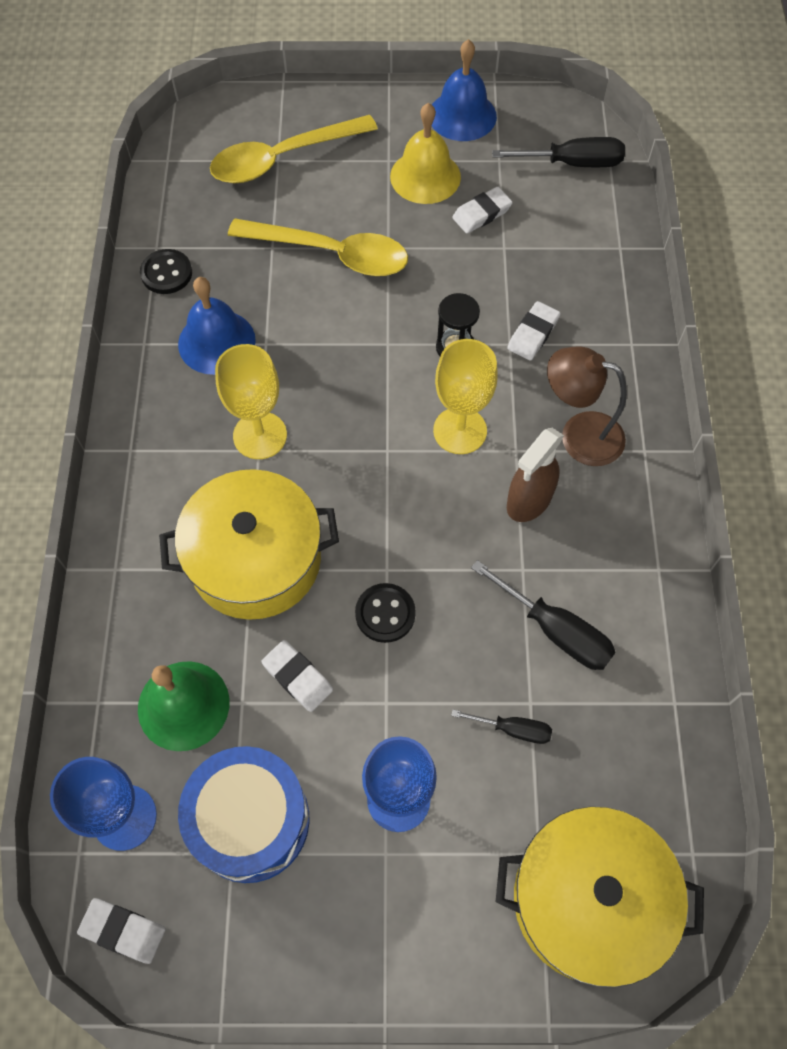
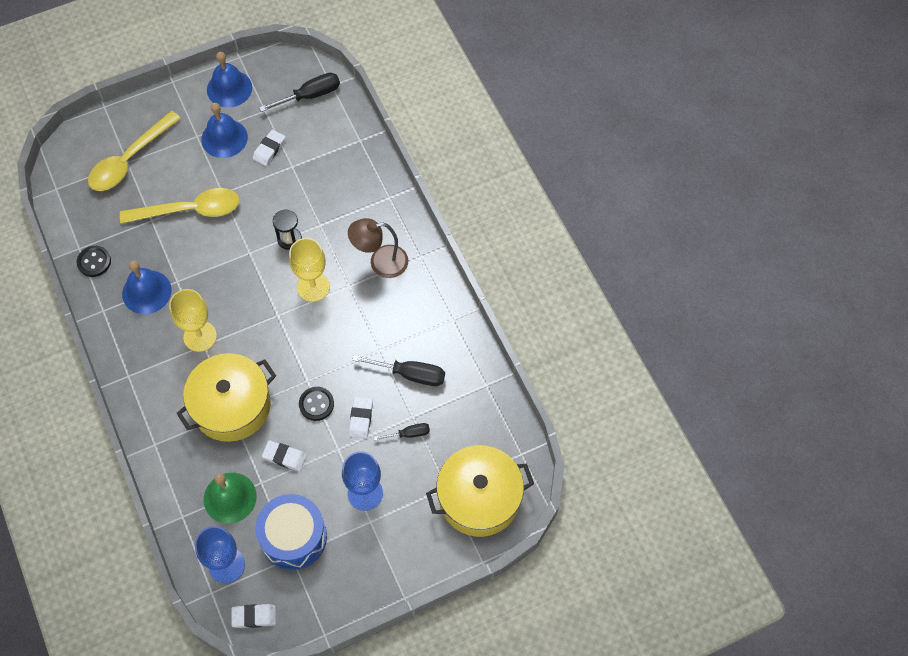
camera: 25 degrees left, 0 degrees up
yellow bell [390,103,461,204] -> blue bell [201,103,248,158]
white eraser [507,301,560,361] -> white eraser moved to [349,397,373,438]
brown spray bottle [507,428,564,522] -> none

